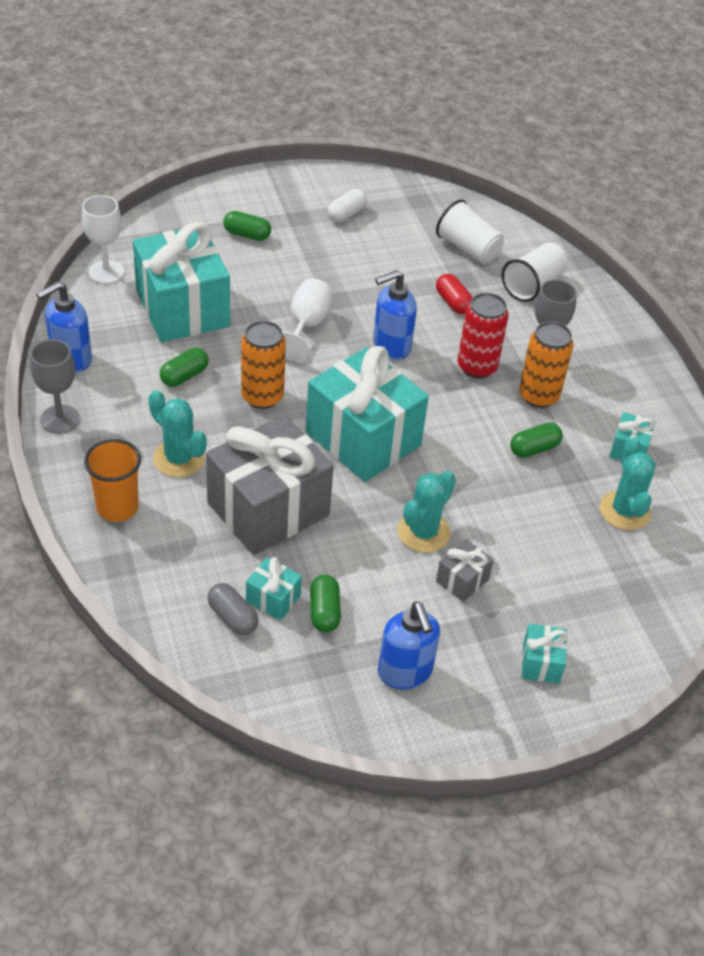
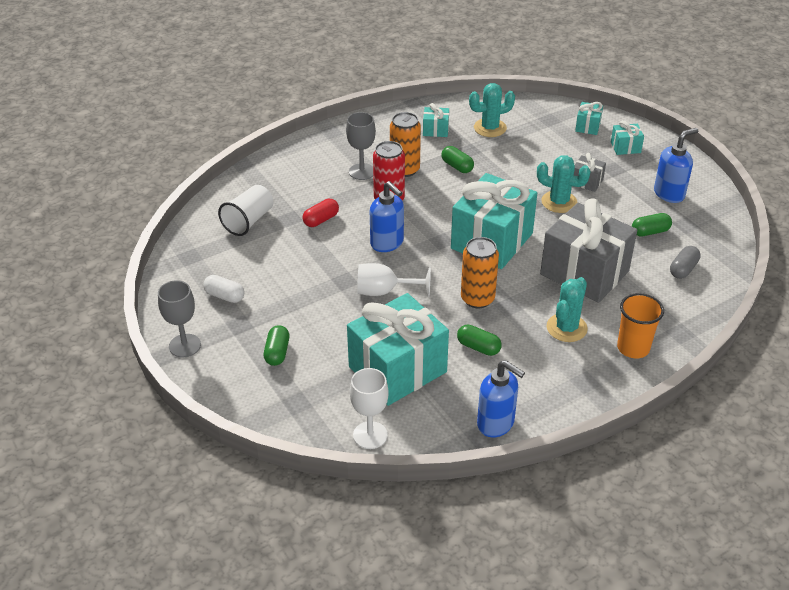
camera: 100 degrees left, 5 degrees down
grey goblet [30,339,80,434] -> grey goblet moved to [158,280,201,357]
turquoise gift [246,557,302,621] -> turquoise gift moved to [575,102,603,135]
white cup [502,243,568,302] -> none

